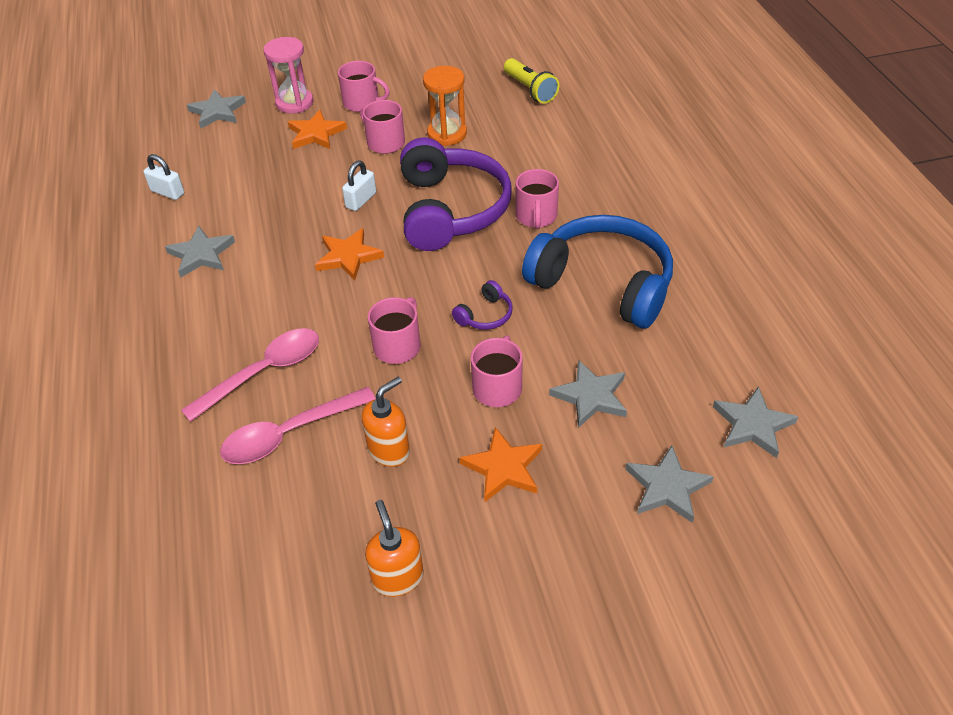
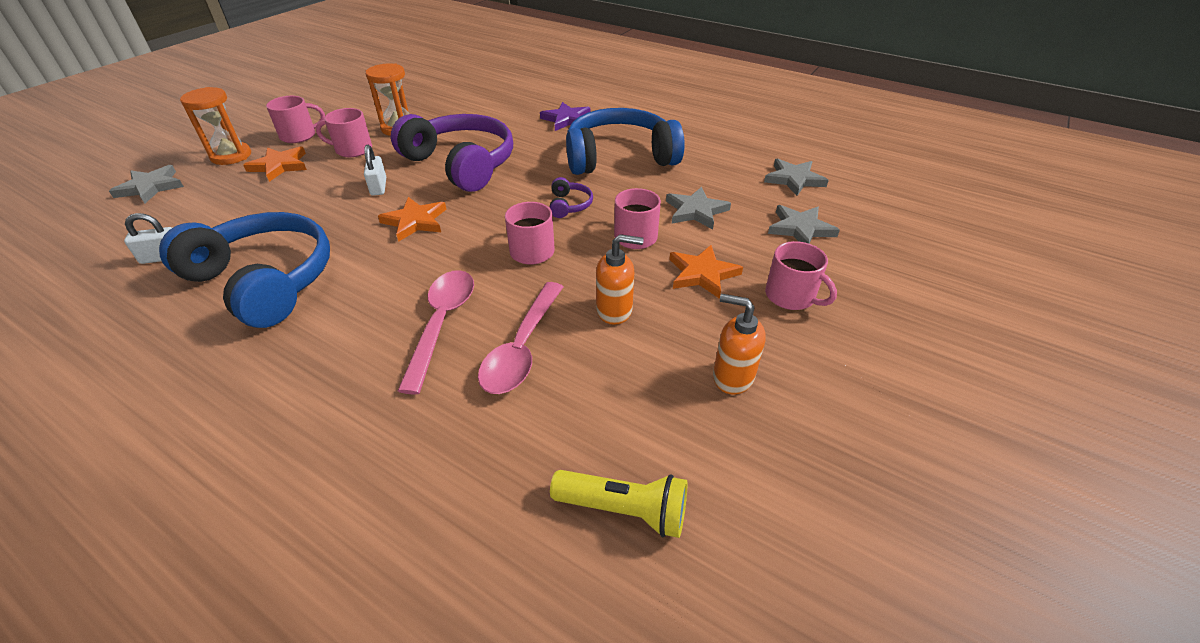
camera: 45 degrees left, 5 degrees down
grey star [165,226,235,278] -> blue headphones [159,212,330,328]
pink hourglass [264,37,313,114] -> orange hourglass [180,87,251,165]
orange soap dispenser [362,377,410,467] -> orange soap dispenser turned 90 degrees clockwise [596,234,644,325]
yellow flashlight [504,58,559,104] -> yellow flashlight moved to [550,470,687,538]
pink mug [516,169,559,229] -> pink mug moved to [765,241,837,310]
none -> purple star [540,102,590,131]

